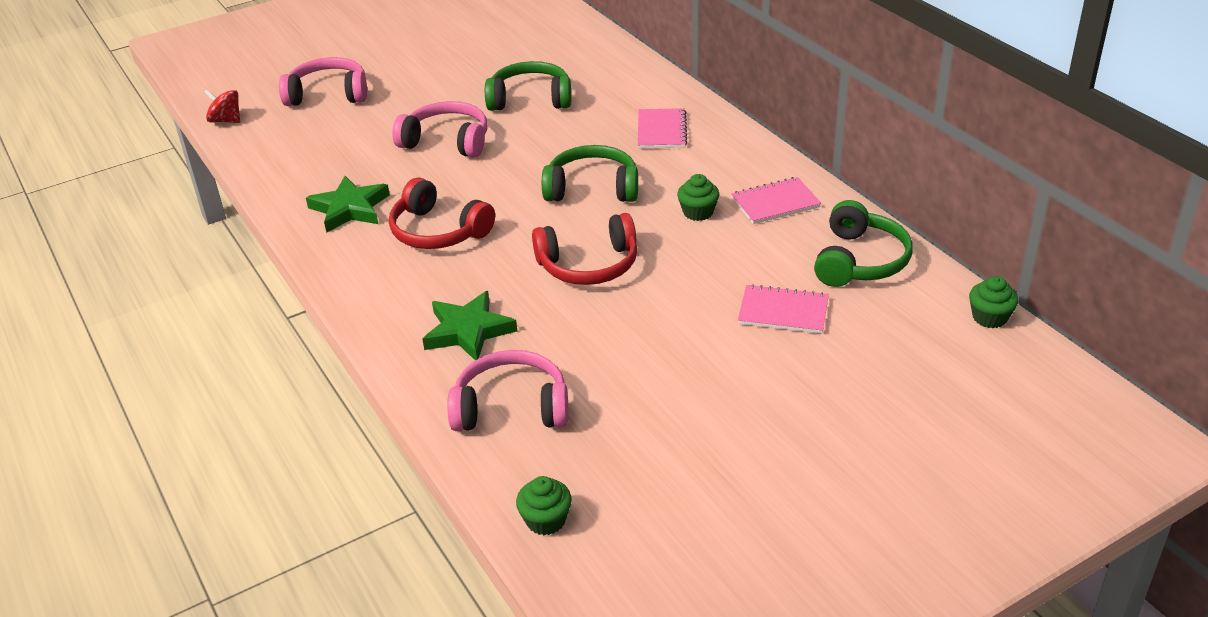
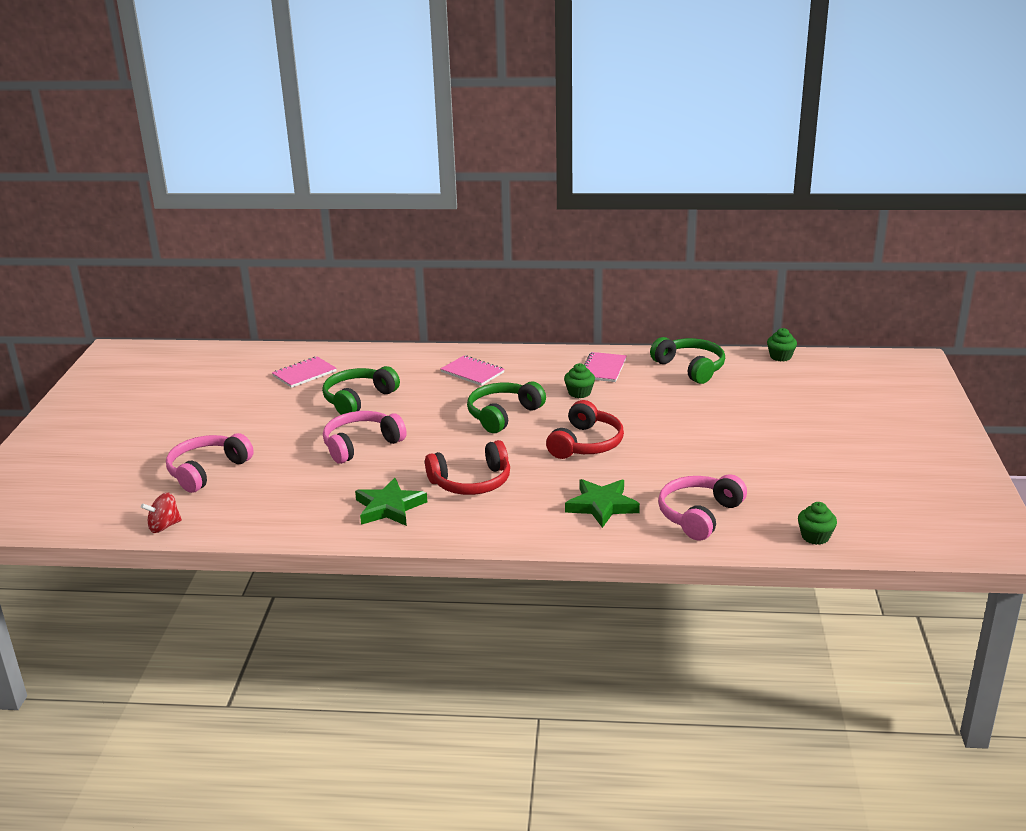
camera: 55 degrees left, 10 degrees down
pink notebook [738,284,829,334] -> pink notebook moved to [272,356,337,388]

